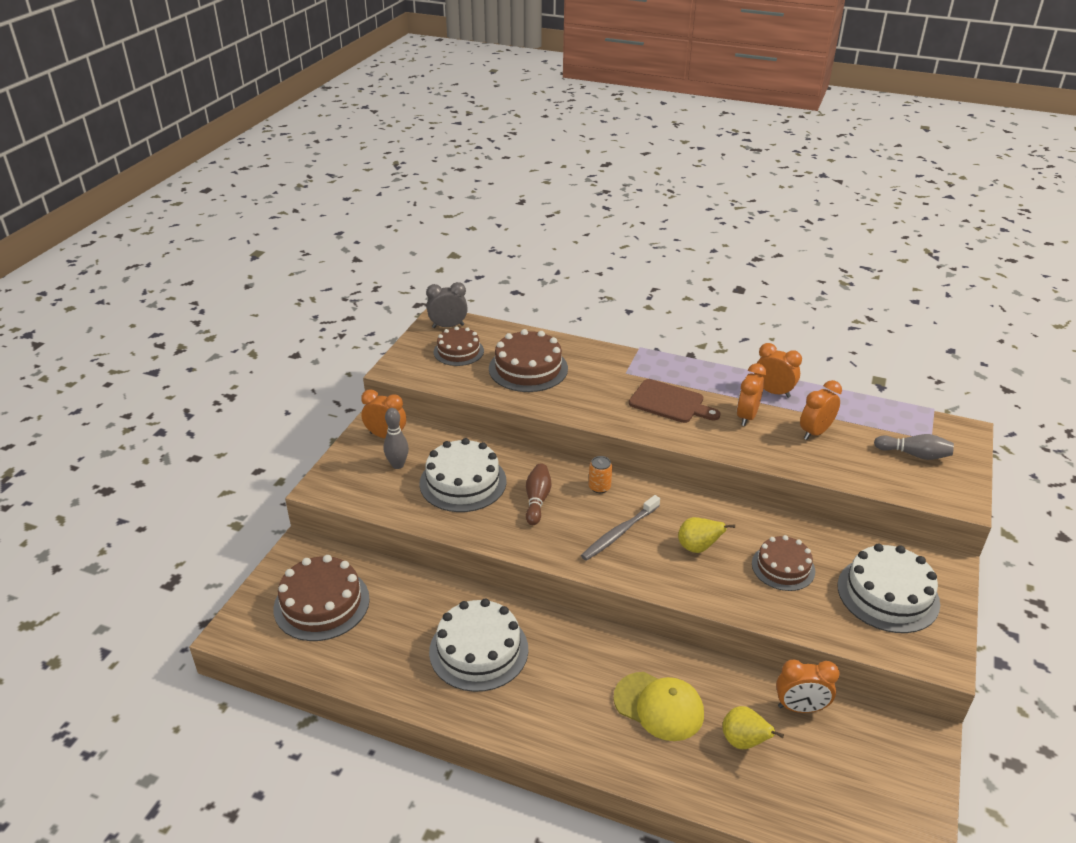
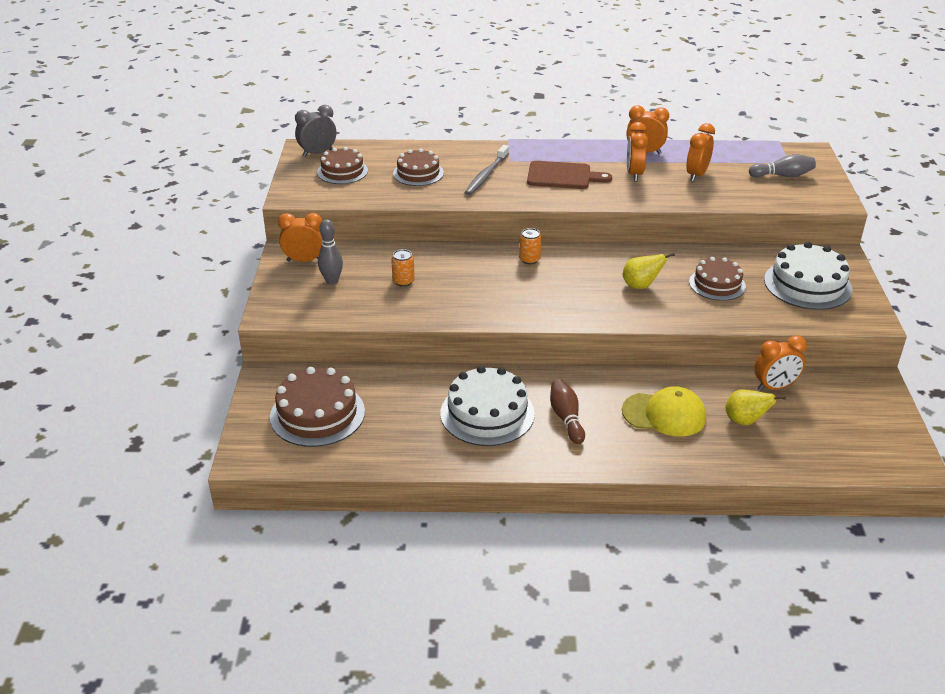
camera: 20 degrees left, 0 degrees up
white cake [419,438,506,512] -> orange can [391,249,415,287]
brown cake [489,329,568,392] -> brown cake [393,149,444,186], size x0.65
brown bowling pin [526,463,551,525] -> brown bowling pin moved to [550,379,585,444]
grey toothbrush [581,495,660,561] -> grey toothbrush moved to [464,145,509,195]

